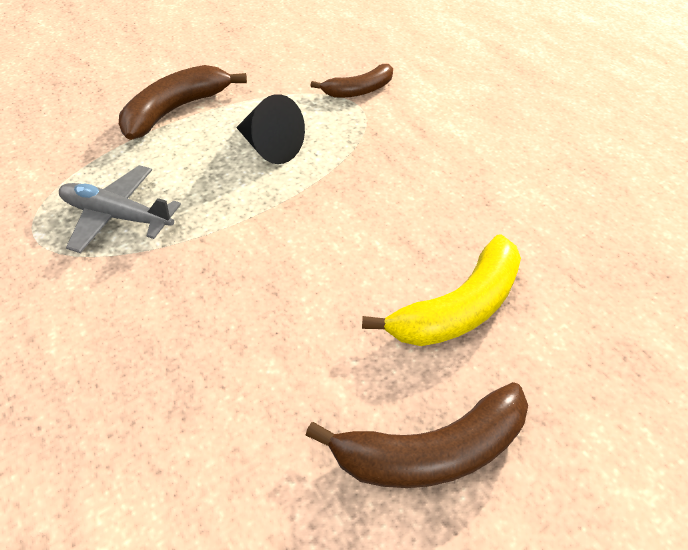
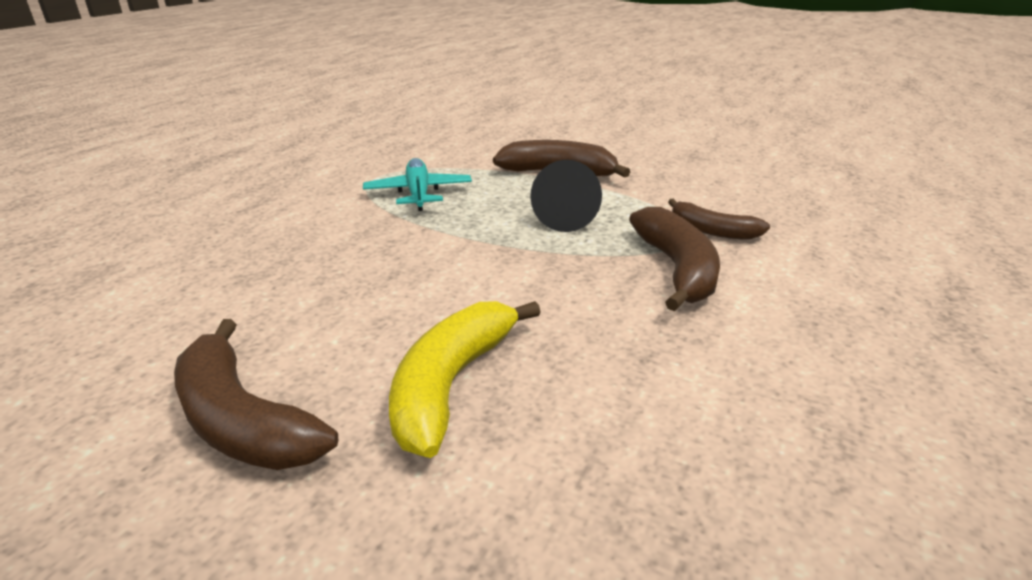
camera: 60 degrees right, 20 degrees down
grey plane [59,165,181,253] -> turquoise plane [363,158,472,211]
yellow banana [362,234,521,346] -> yellow banana turned 90 degrees clockwise [389,301,541,458]
none -> brown banana [629,207,720,311]

